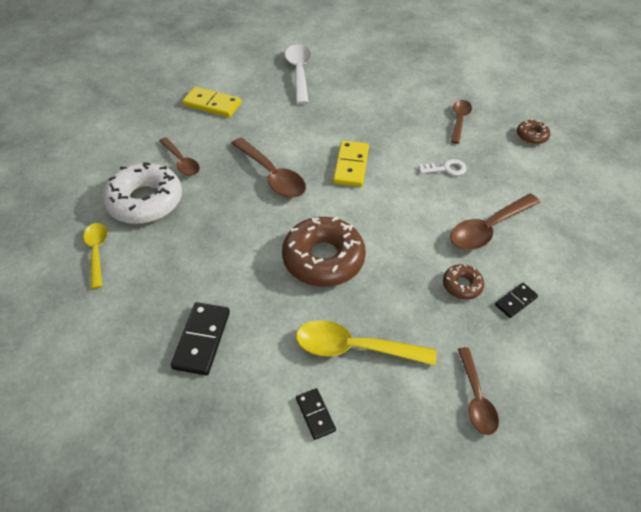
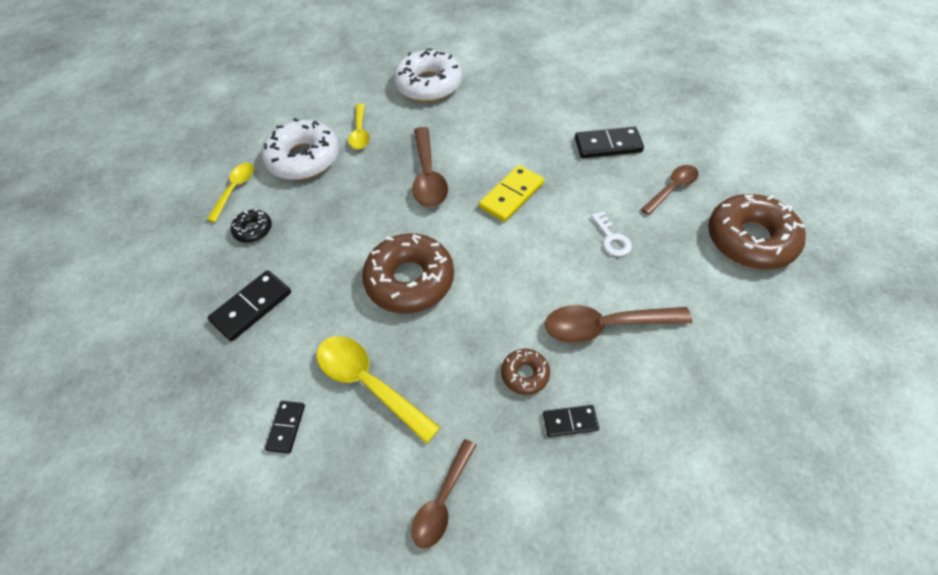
camera: 35 degrees right, 5 degrees up
brown spoon [159,137,200,176] -> yellow spoon [348,104,370,149]
yellow domino [182,87,241,118] -> white donut [393,48,462,102]
white spoon [285,44,311,105] -> none
white key [419,159,467,176] -> white key turned 45 degrees clockwise [591,211,632,256]
brown donut [517,119,550,144] -> brown donut [708,194,806,270], size x2.10
none -> black donut [231,209,272,243]
none -> black domino [575,127,644,158]

